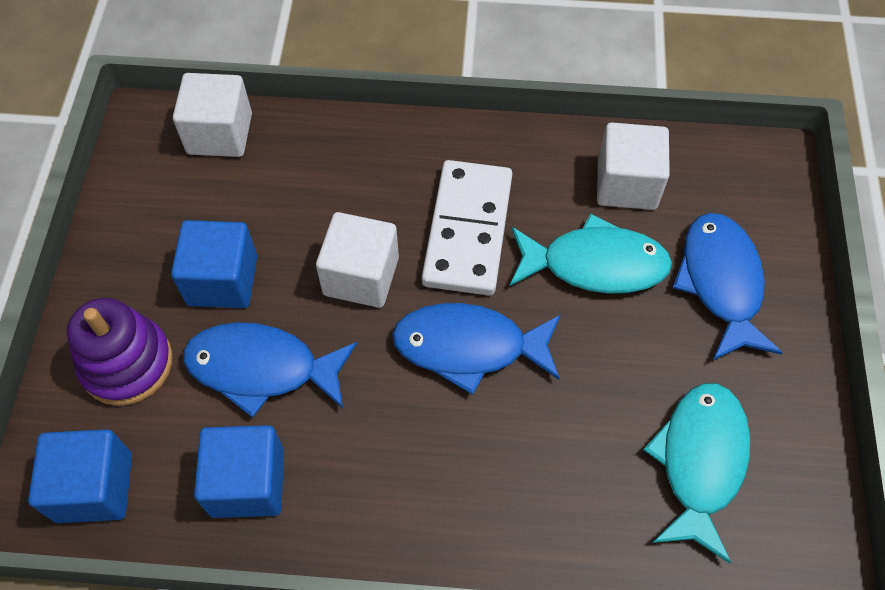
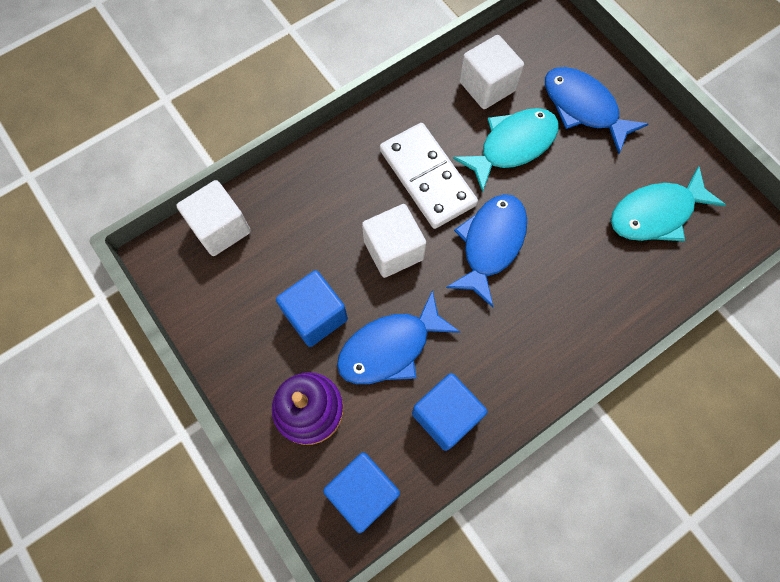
camera: 40 degrees left, 10 degrees up
blue fish [392,303,560,395] -> blue fish turned 150 degrees clockwise [446,194,527,307]
turquoise fish [644,383,750,563] -> turquoise fish turned 90 degrees counterclockwise [611,166,726,241]

